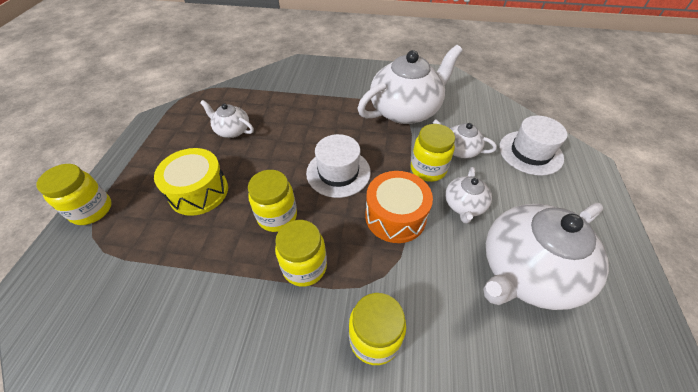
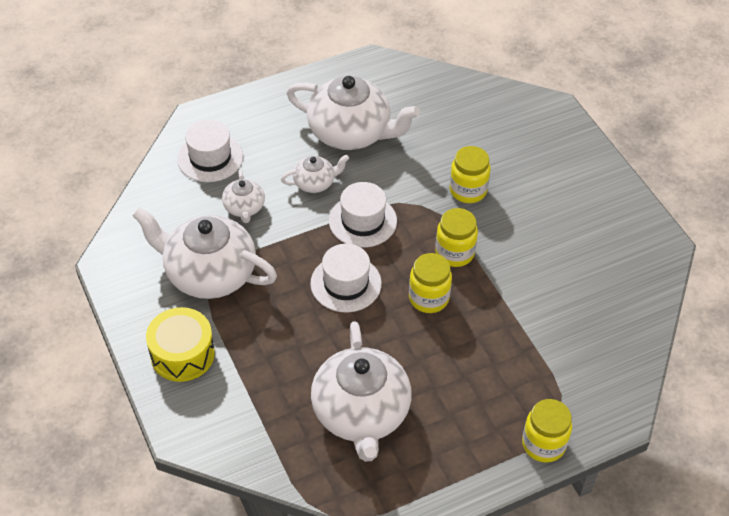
camera: 125 degrees left, 0 degrees up
yellow drum [154,148,228,216] -> yellow drum moved to [146,307,215,382]
white teapot [200,100,254,138] -> white teapot [311,321,412,462], size x2.05
orange drum [365,171,433,243] -> white hat [329,182,397,248]
yellow jar [411,124,455,182] -> none

